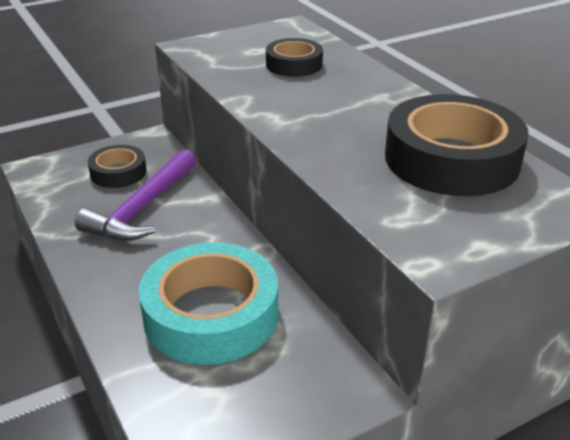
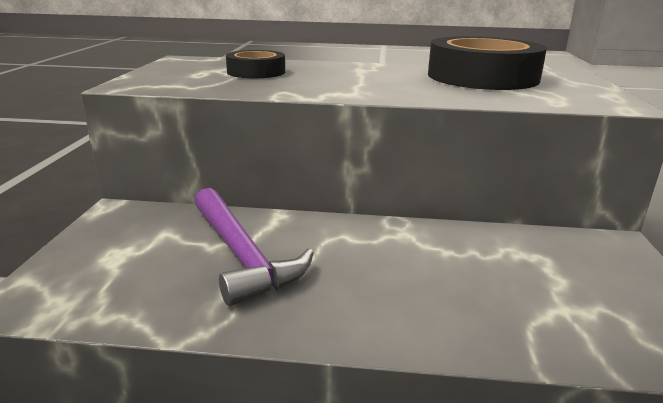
camera: 55 degrees left, 10 degrees down
black tape [88,145,147,188] -> none
turquoise tape [139,242,278,365] -> none

